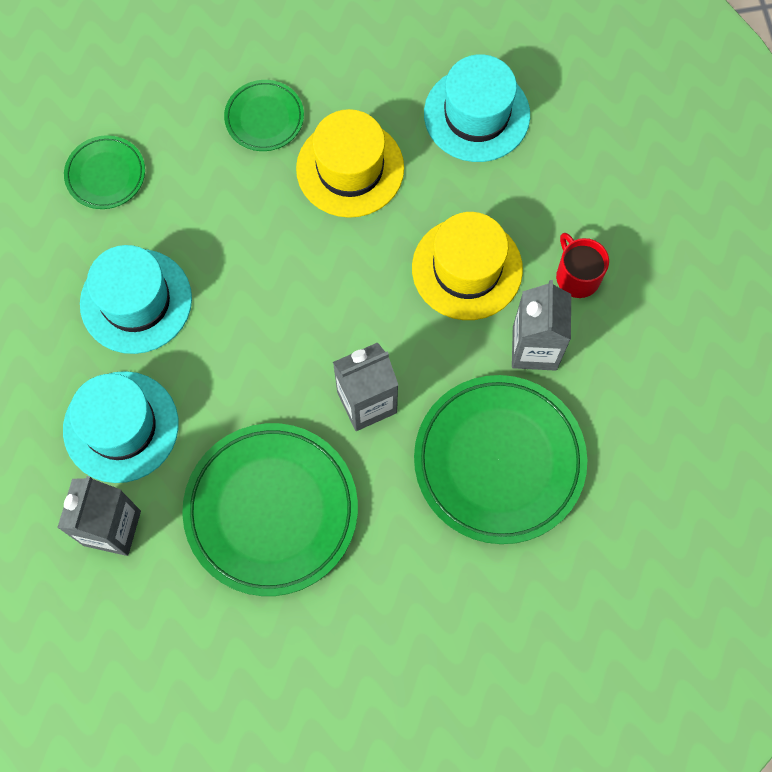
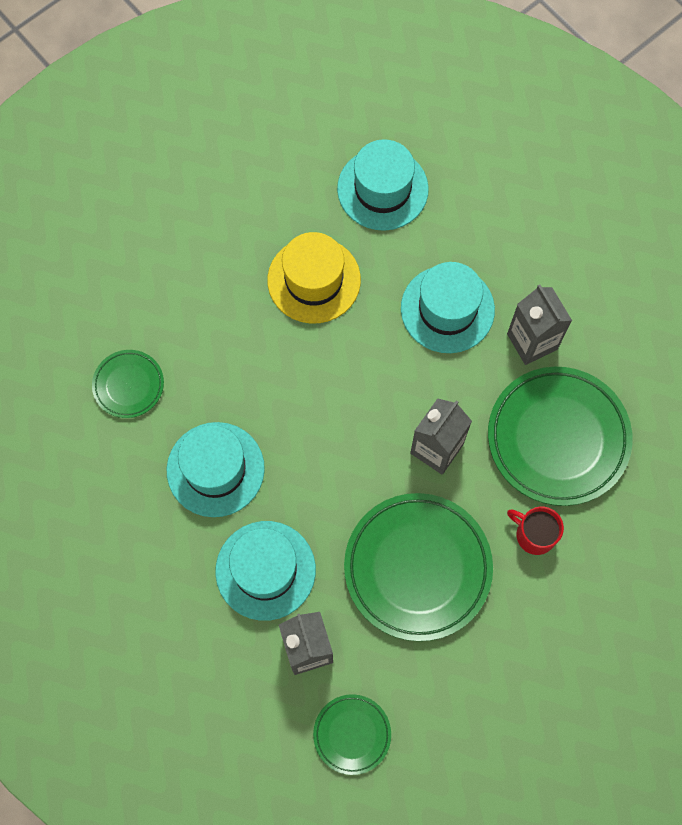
camera: 30 degrees left, 0 degrees up
green plate [224,80,304,151] -> green plate moved to [313,694,391,775]
yellow hat [412,212,523,320] -> turquoise hat [401,262,495,353]
red mug [556,233,609,298] -> red mug moved to [507,507,564,555]

